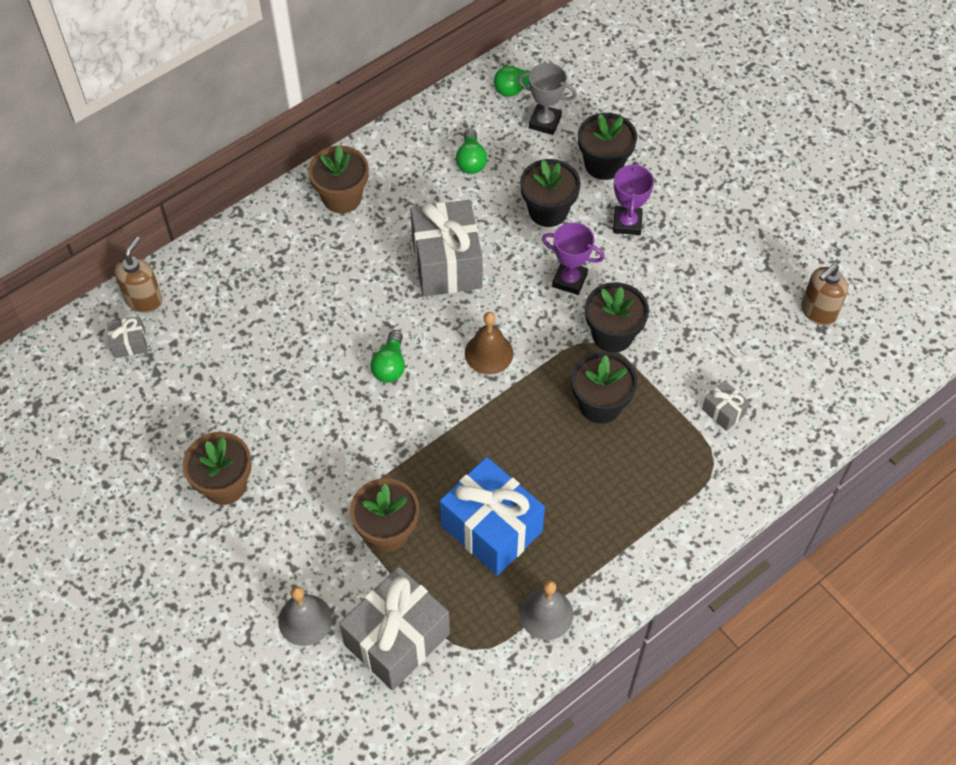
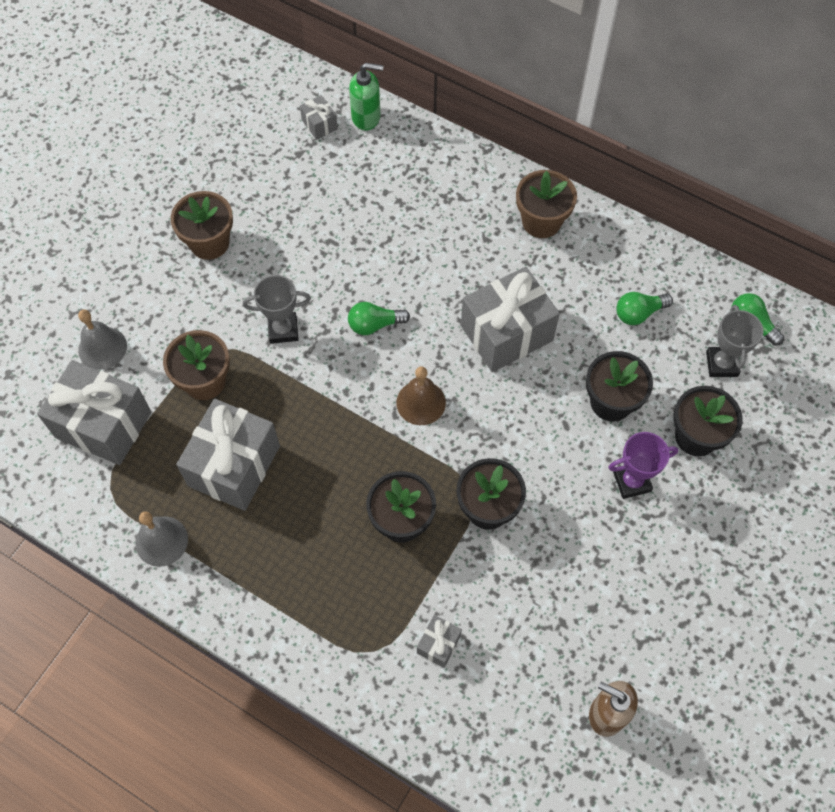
camera: 70 degrees right, 5 degrees up
brown soap dispenser [114,237,162,313] -> green soap dispenser [349,63,384,130]
blue gift [440,457,545,576] -> grey gift [176,399,280,511]
purple trophy [542,222,605,295] -> none
none -> grey trophy [243,275,311,344]

